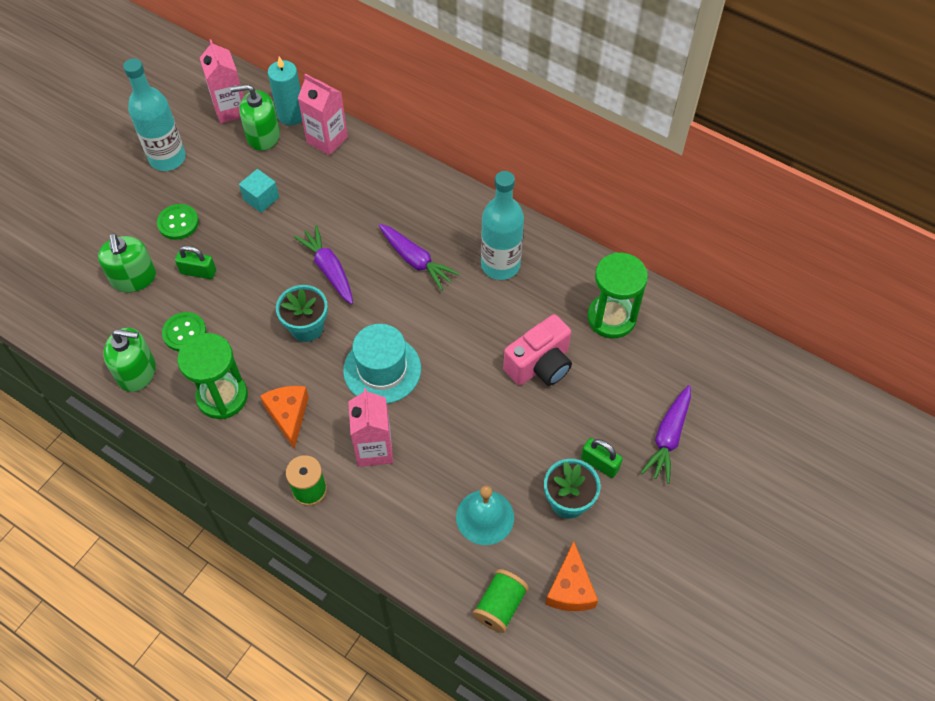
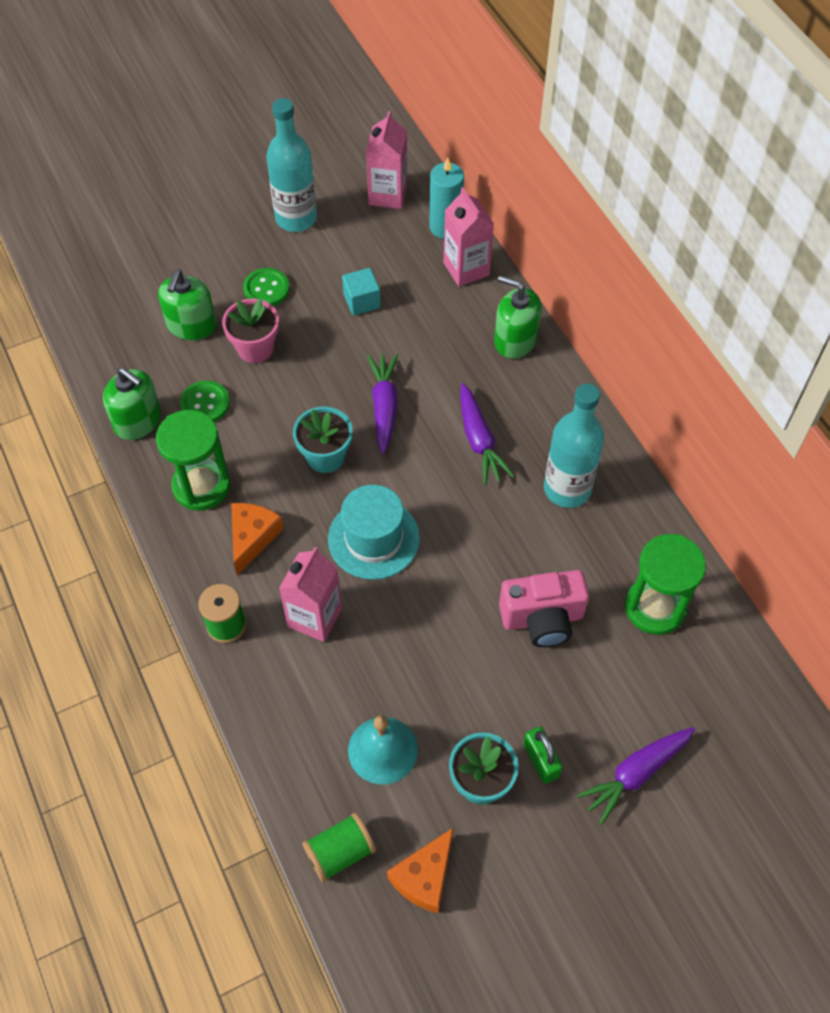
camera: 30 degrees right, 0 degrees up
green padlock [175,246,216,279] -> pink flower pot [222,299,279,363]
green soap dispenser [230,84,280,151] -> green soap dispenser moved to [494,275,542,359]

